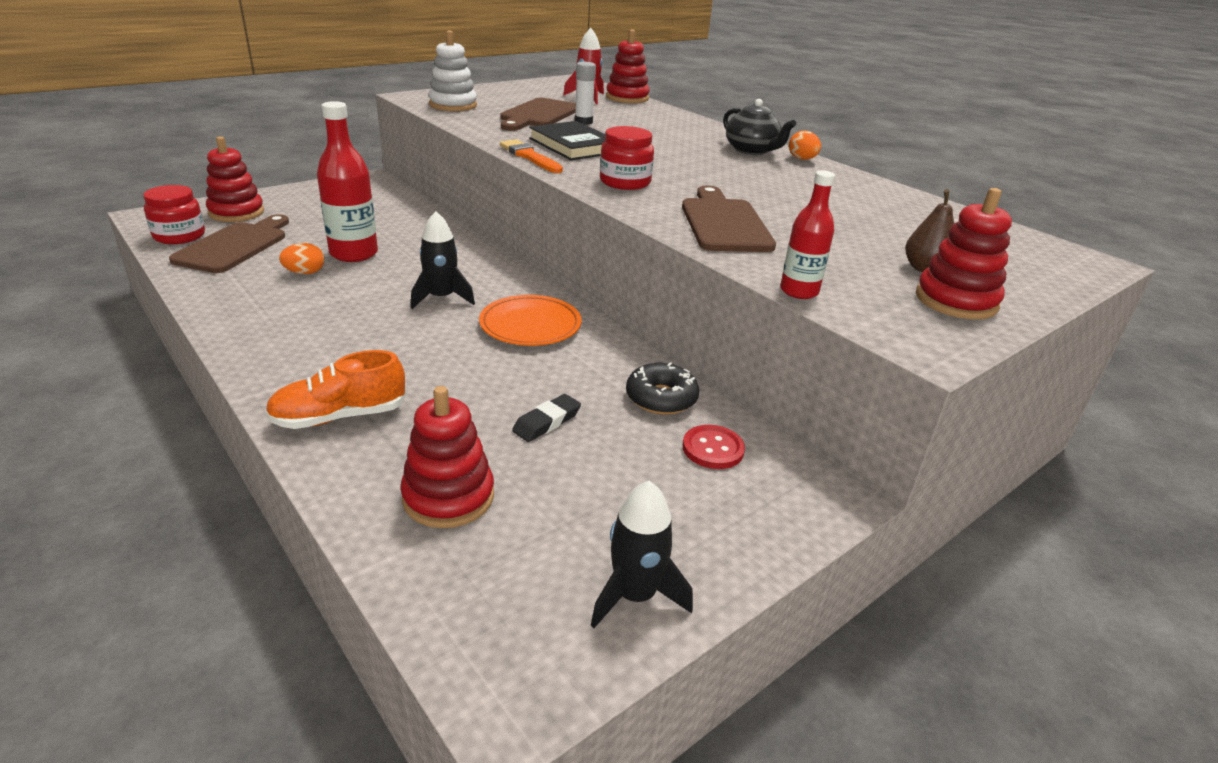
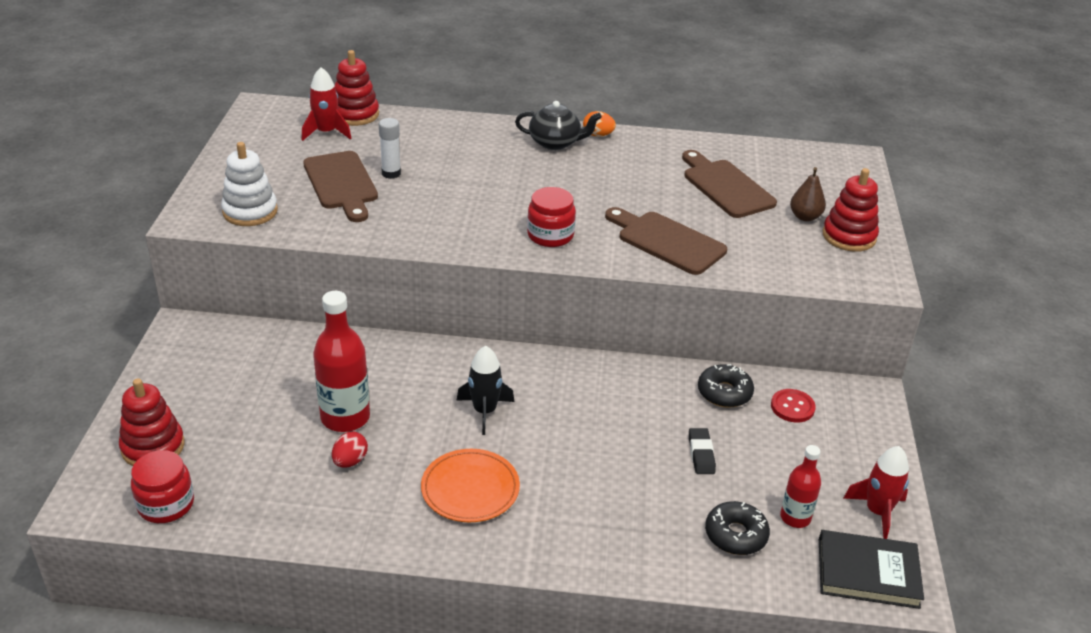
camera: 45 degrees left, 5 degrees up
brown cutting board [169,214,289,273] -> brown cutting board moved to [682,150,777,218]
orange shoe [265,350,406,429] -> none
orange egg [279,243,324,274] -> red egg [332,432,368,468]
red stacking toy [400,386,494,528] -> black donut [705,501,770,555]
orange plate [479,295,582,346] -> orange plate moved to [421,449,520,522]
orange brush [500,139,563,173] -> none
black book [529,121,605,160] -> black book moved to [819,530,924,609]
black rocket [591,481,693,628] -> red rocket [844,446,909,539]
red bottle [780,171,835,299] -> red bottle moved to [780,445,821,528]

